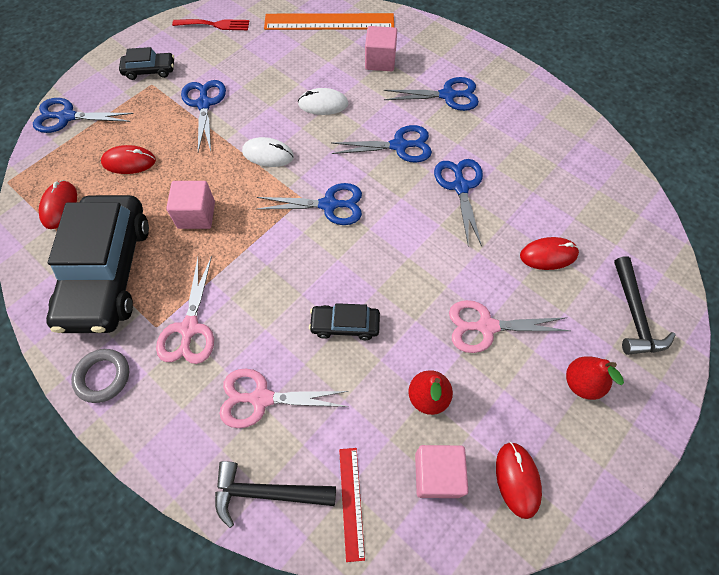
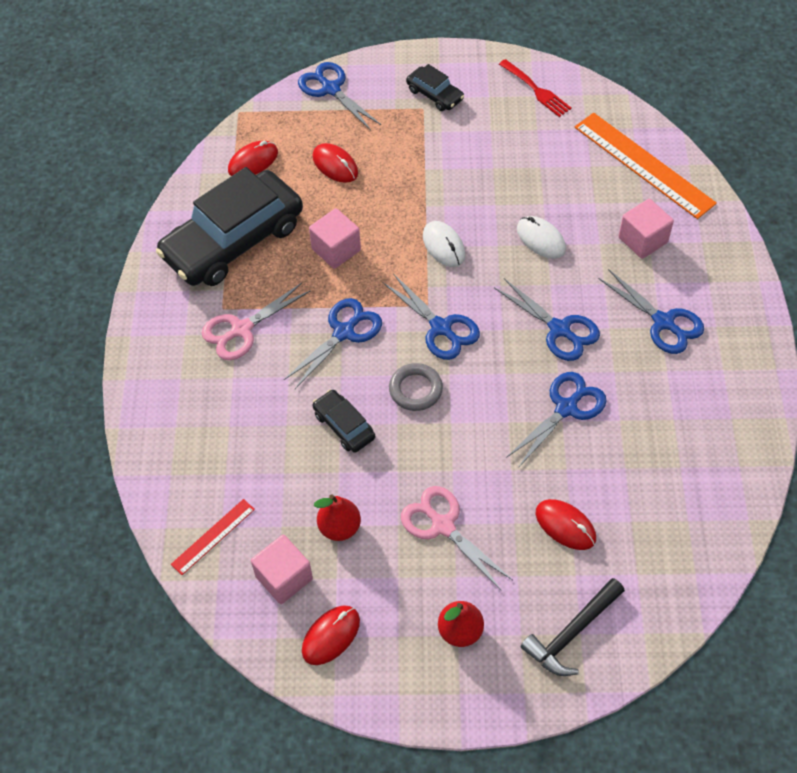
camera: 50 degrees right, 5 degrees down
grey ring [71,349,129,403] -> grey ring moved to [389,363,443,411]
blue scissors [181,80,226,152] -> blue scissors moved to [284,298,382,389]
black hammer [215,461,336,528] -> none
pink scissors [219,369,349,428] -> none

